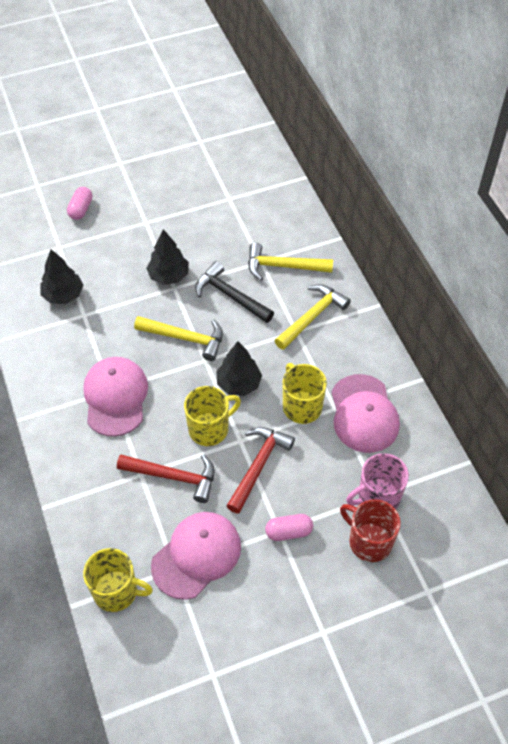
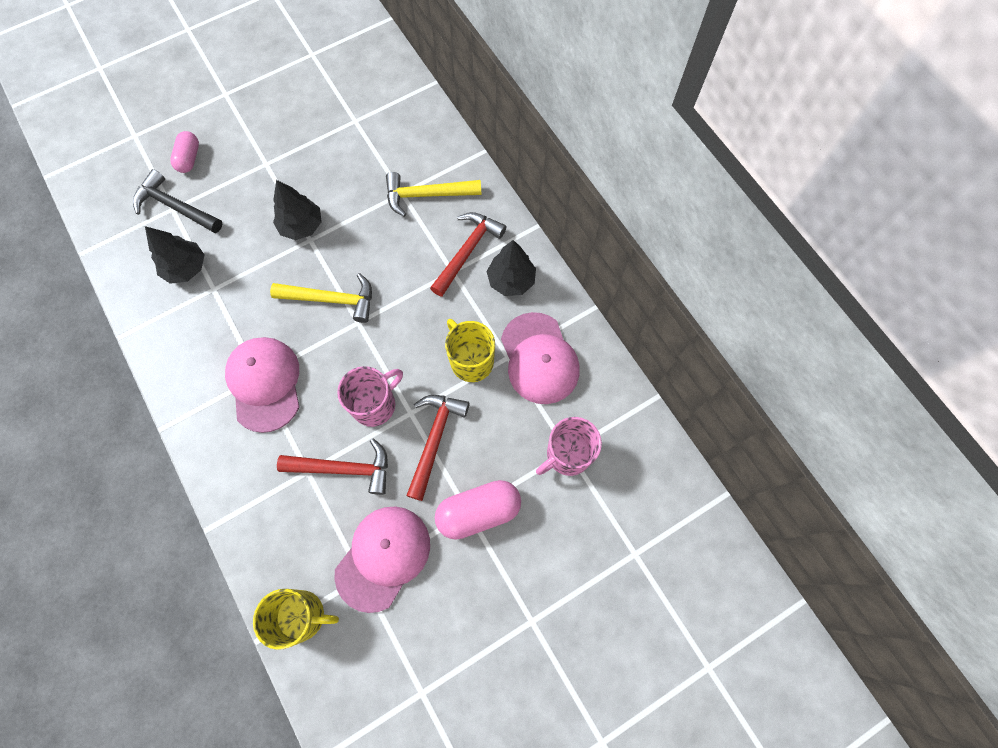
camera: 10 degrees left, 15 degrees up
yellow mug [184,386,241,446] -> pink mug [337,366,403,427]
black hammer [195,261,274,323] -> black hammer moved to [133,169,222,233]
black tree [216,341,262,396] -> black tree moved to [487,240,536,296]
pink capsule [265,514,313,541] -> pink capsule [435,480,521,540], size x1.66
yellow hammer [274,284,351,350] -> red hammer [430,212,506,297]
red mug [340,499,401,562] -> none

